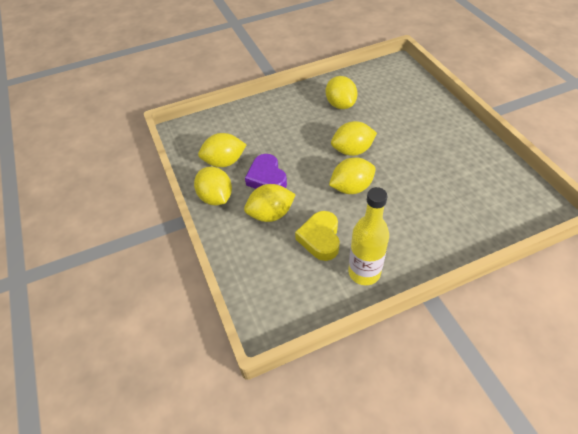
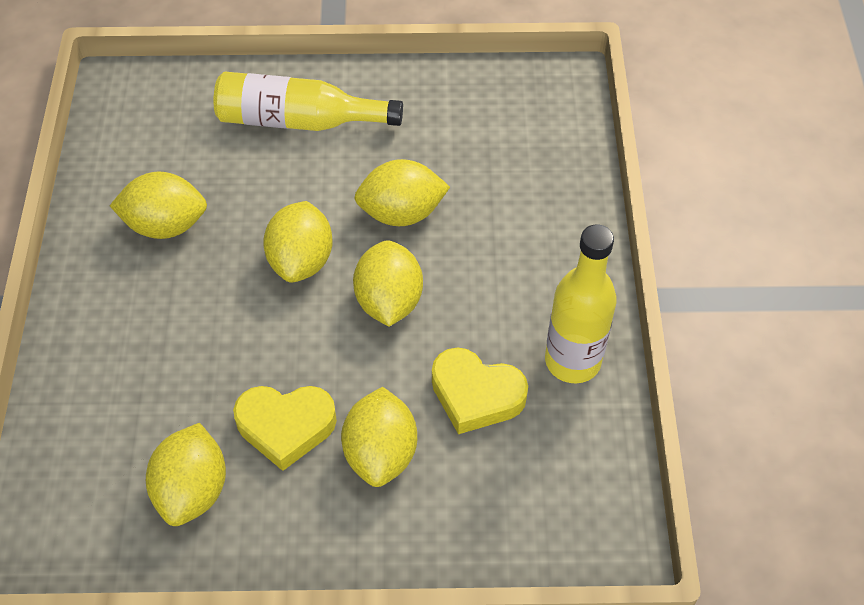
camera: 70 degrees left, 5 degrees up
yellow lemon [194,167,232,206] -> yellow lemon moved to [354,159,450,226]
purple heart [245,154,287,189] -> yellow heart [233,386,337,471]
none -> yellow bottle [214,72,403,131]

